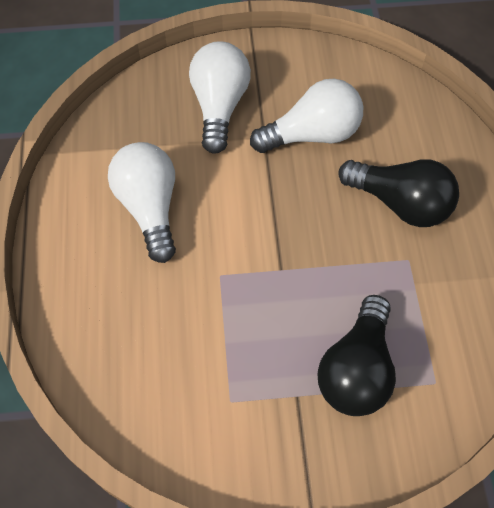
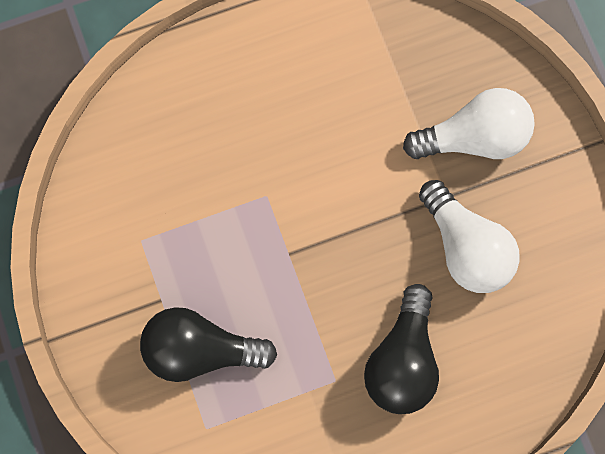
camera: 75 degrees right, 15 degrees up
white light bulb [108,142,176,263] -> none

